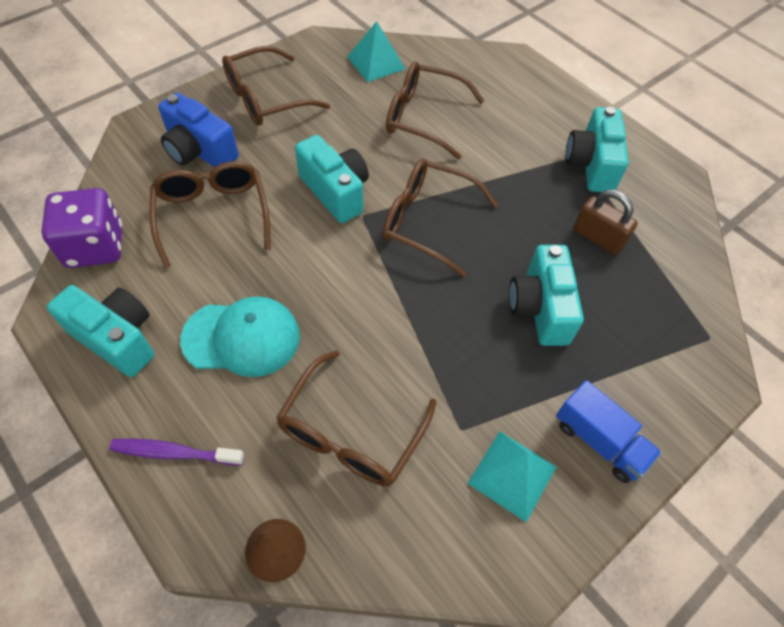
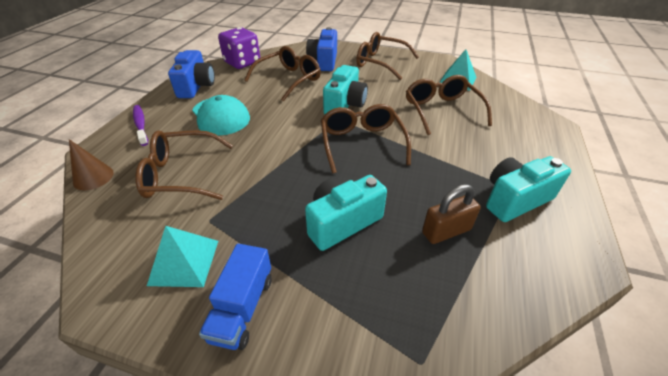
camera: 60 degrees right, 15 degrees down
turquoise camera [47,285,154,377] -> blue camera [168,50,215,98]
brown padlock [573,190,638,255] -> brown padlock turned 60 degrees clockwise [422,184,481,244]

